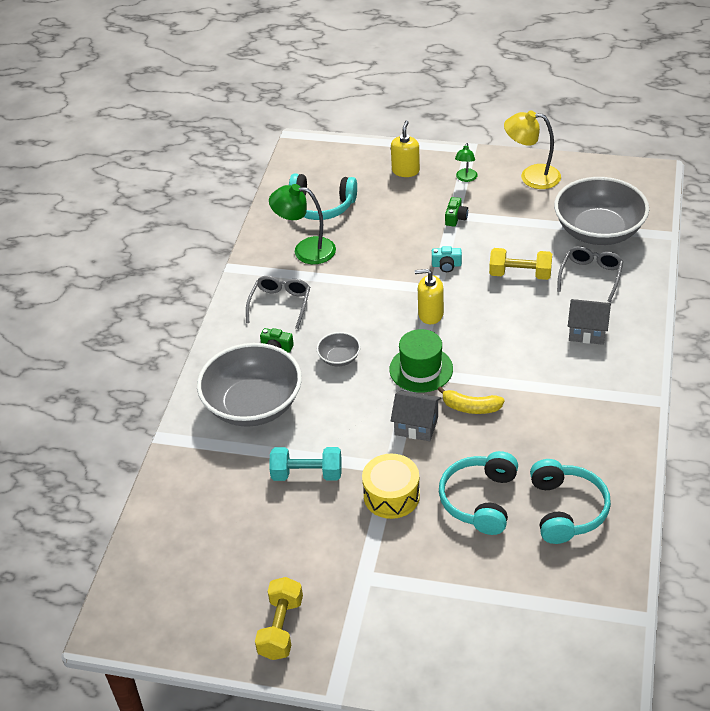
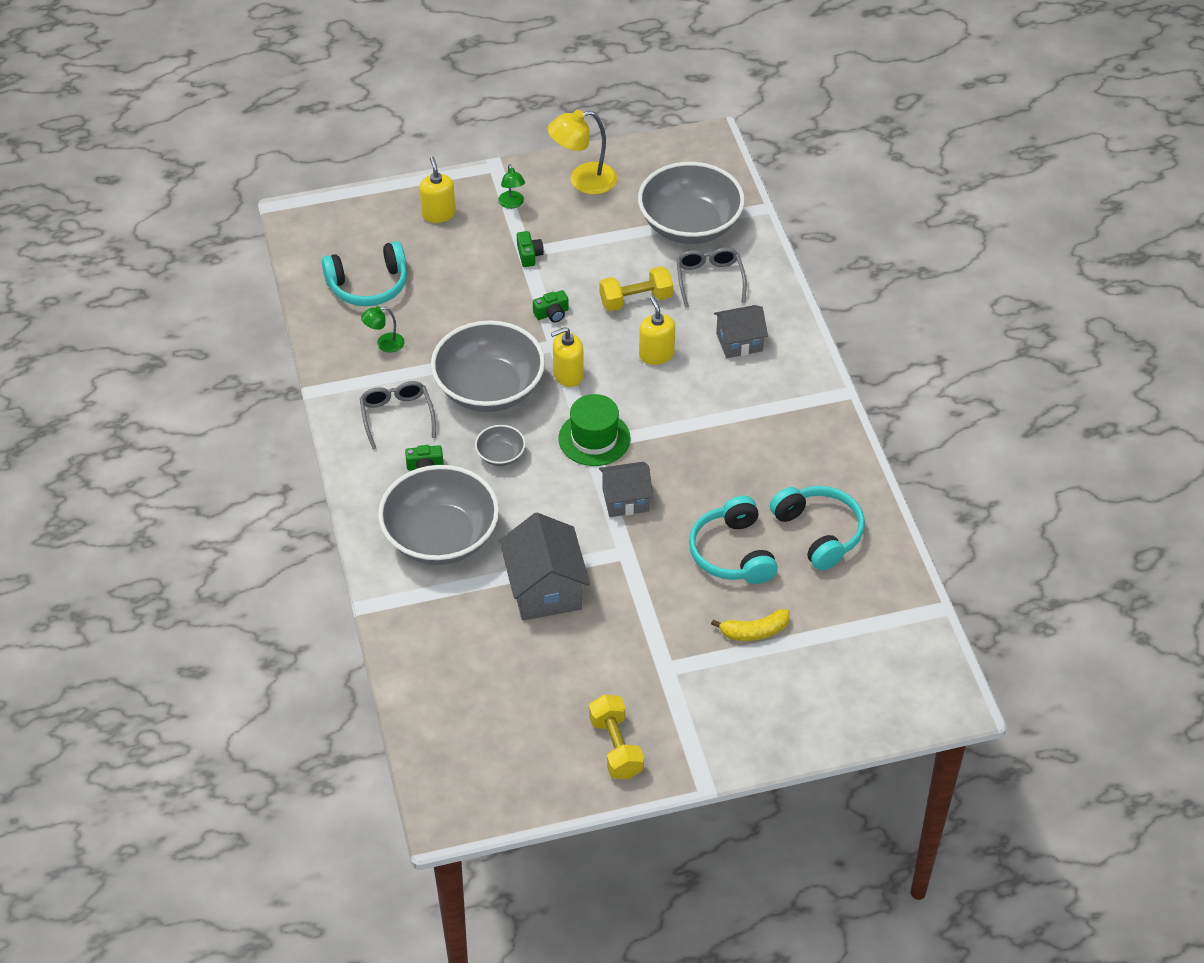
camera: 30 degrees left, 5 degrees up
green lamp [269,184,336,264] -> green lamp [361,306,404,353], size x0.54
turquoise dumbbell [269,447,342,481] -> grey house [499,513,590,620]
yellow drum [362,454,420,519] -> none
turquoise camera [432,246,462,272] -> green camera [533,290,569,322]
yellow banana [438,386,505,414] -> yellow banana moved to [711,609,790,641]
none -> grey bowl [431,320,545,412]
none -> yellow soap dispenser [639,297,675,365]

